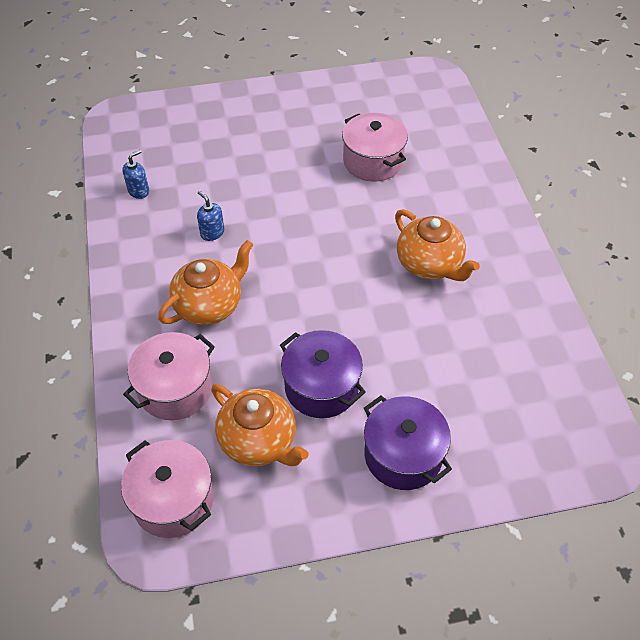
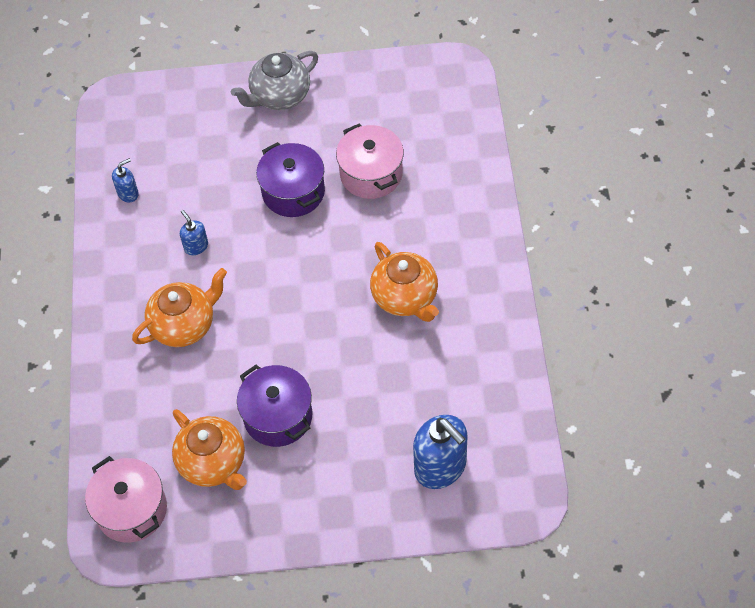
camera: 10 degrees right, 5 degrees up
pink pot [123,332,215,420] -> none
purple pot [364,396,452,490] -> purple pot moved to [256,142,325,217]
none -> grey teapot [231,51,318,110]
none -> blue soap dispenser [413,415,468,489]

